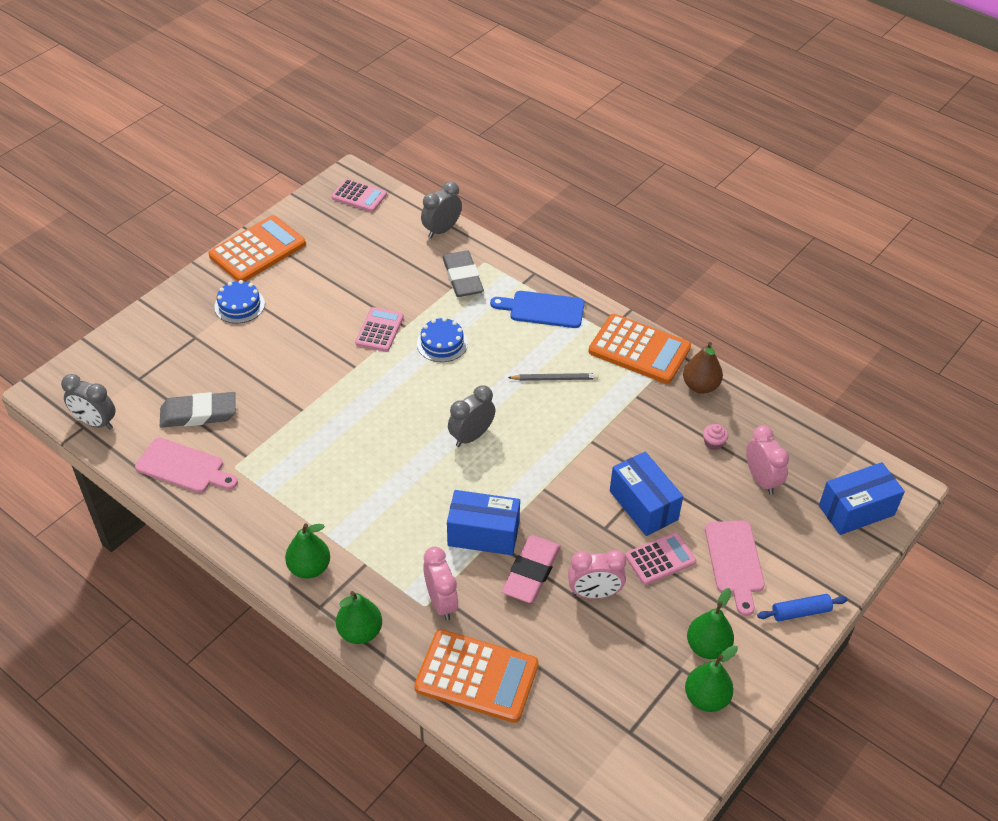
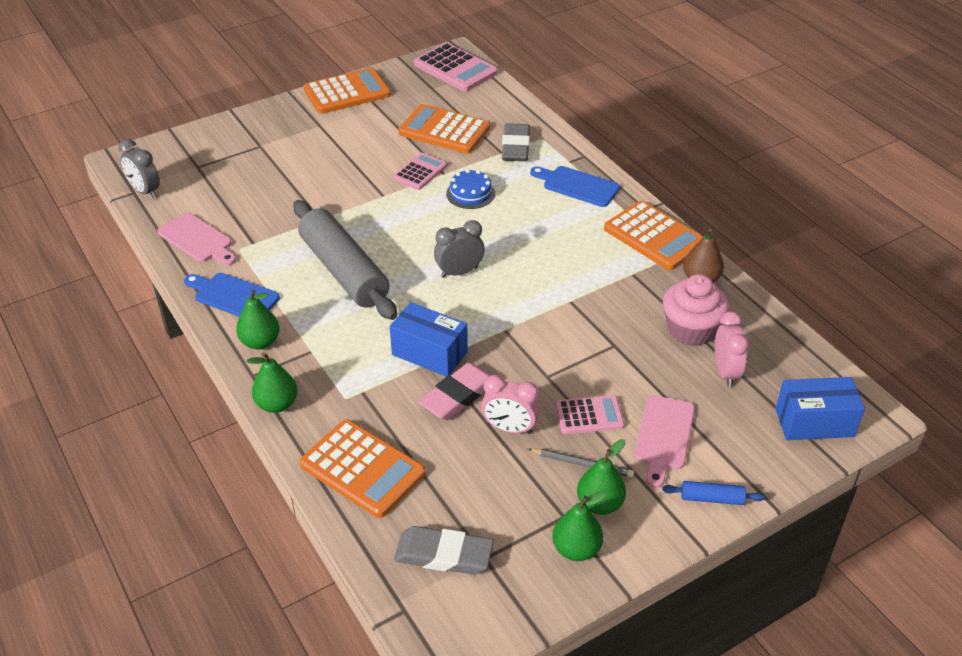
camera: 20 degrees right, 5 degrees down
grey eraser [160,392,236,428] -> grey eraser moved to [394,526,494,575]
blue cake [214,280,265,323] -> none
pink calculator [331,179,387,212] -> pink calculator [414,43,498,92], size x1.67
grey clock [421,181,462,238] -> none
pink clock [423,547,459,620] -> none
grey pencil [508,373,598,381] -> grey pencil moved to [528,448,634,478]
blue box [610,452,683,536] -> none
pink cupcake [703,424,728,450] -> pink cupcake [663,274,729,346], size x2.49
none -> blue cutting board [184,273,280,317]
none -> grey rolling pin [294,200,397,320]
none -> orange calculator [398,104,490,154]

